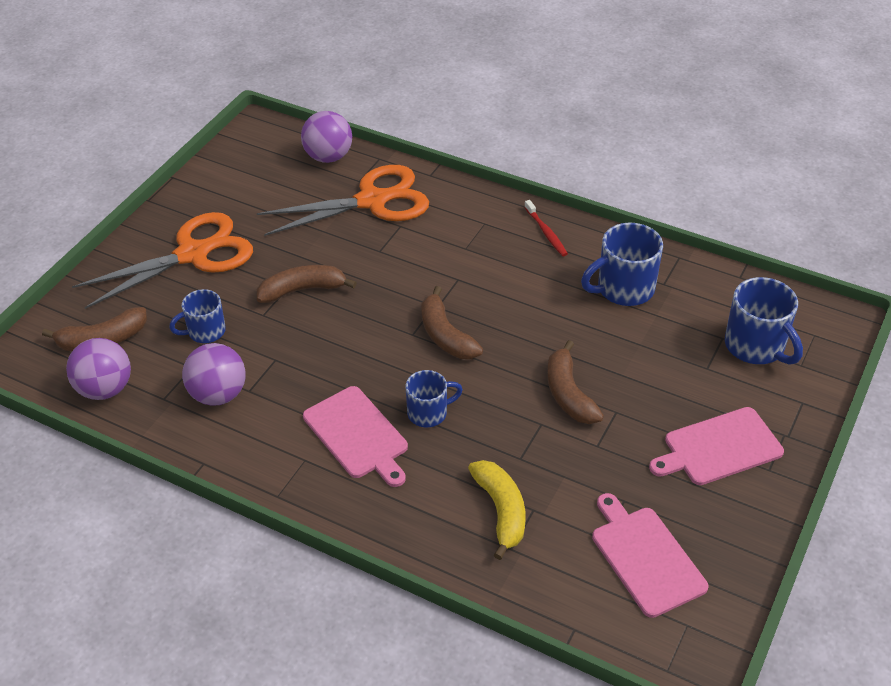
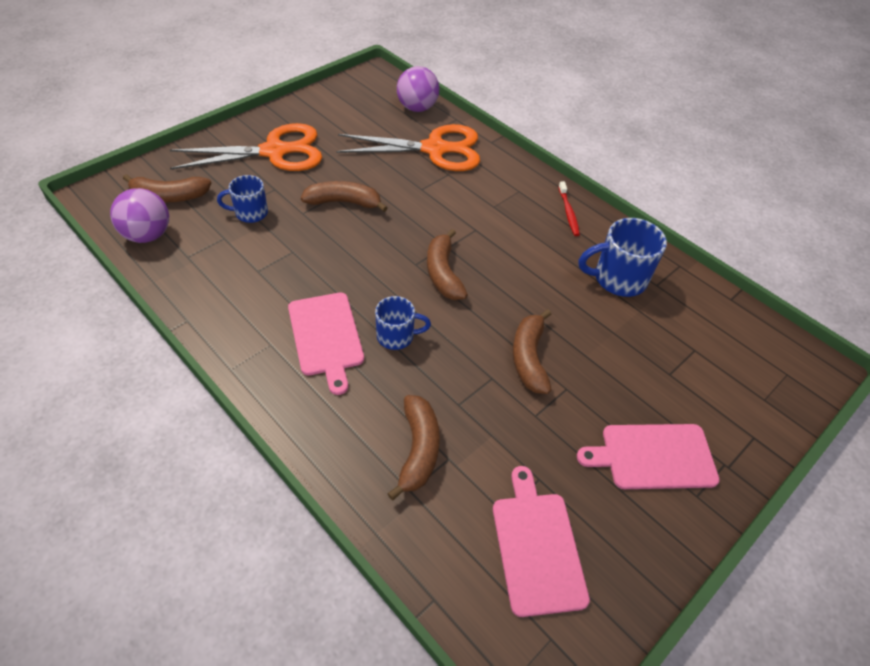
camera: 15 degrees right, 5 degrees up
purple ball [182,343,246,406] -> none
yellow banana [468,460,525,560] -> brown banana [388,395,440,500]
blue mug [725,277,803,365] -> none

